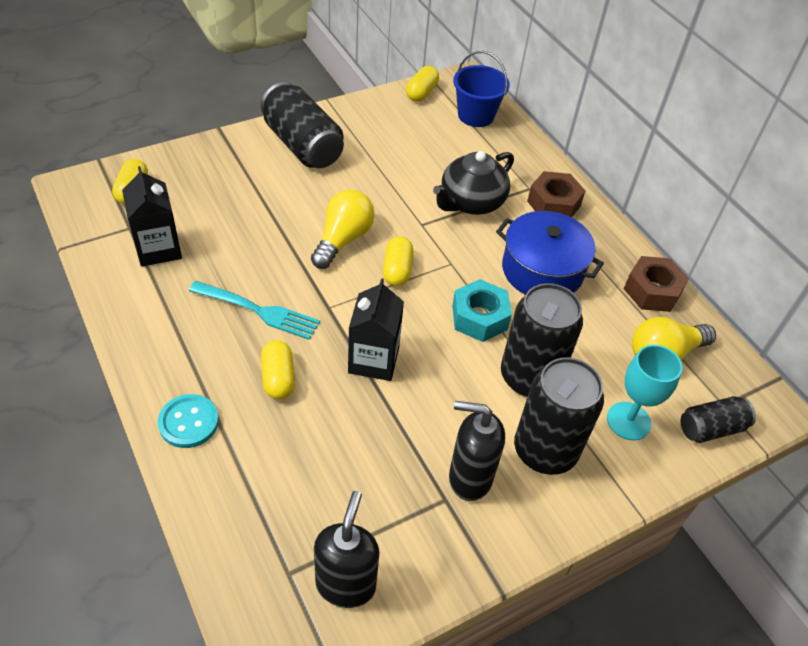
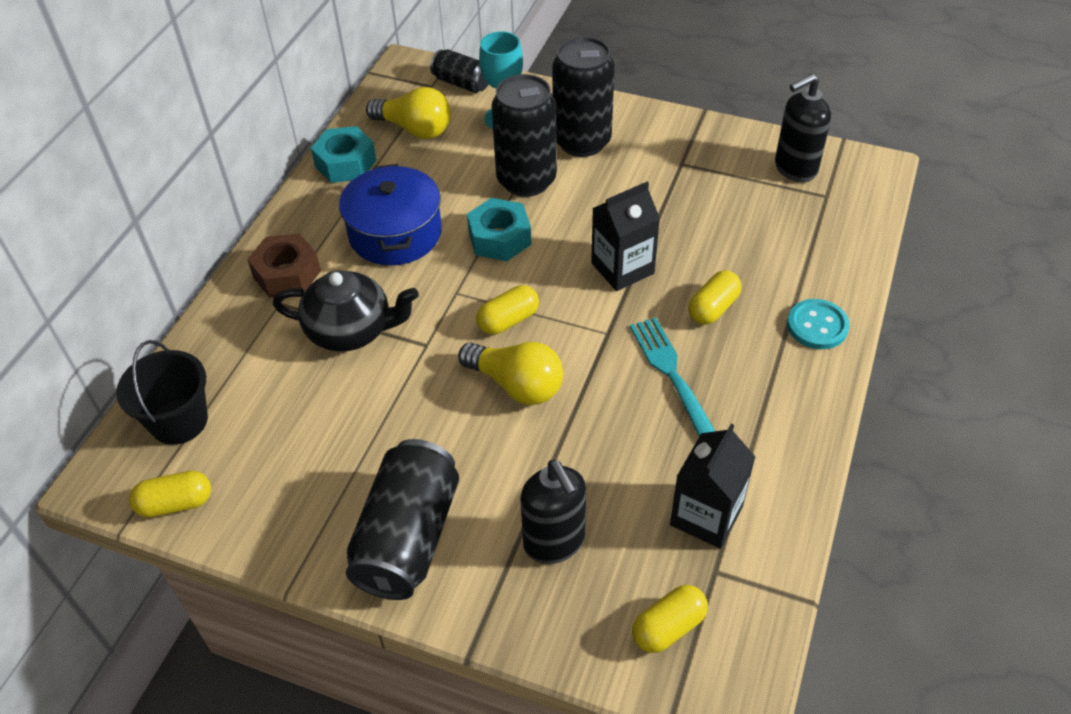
camera: 125 degrees left, 0 degrees up
yellow light bulb [311,190,375,269] -> yellow light bulb turned 135 degrees counterclockwise [458,342,563,405]
black soap dispenser [449,401,505,501] -> black soap dispenser moved to [520,460,586,564]
blue bucket [453,51,510,127] -> black bucket [116,340,208,445]
brown nut [624,256,689,312] -> turquoise nut [311,126,376,183]

